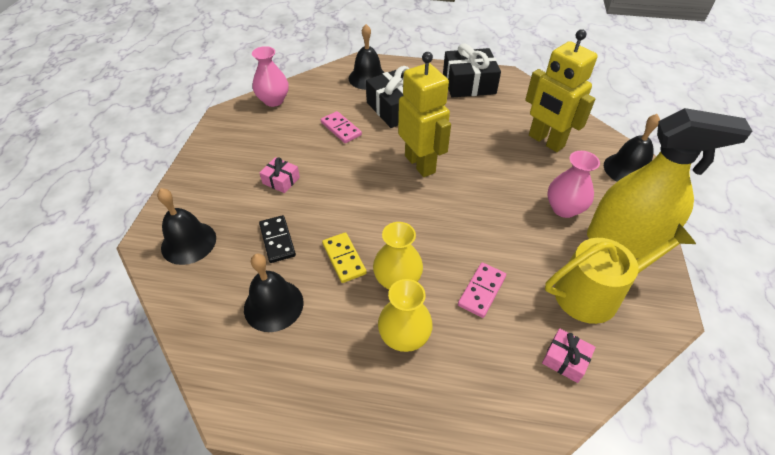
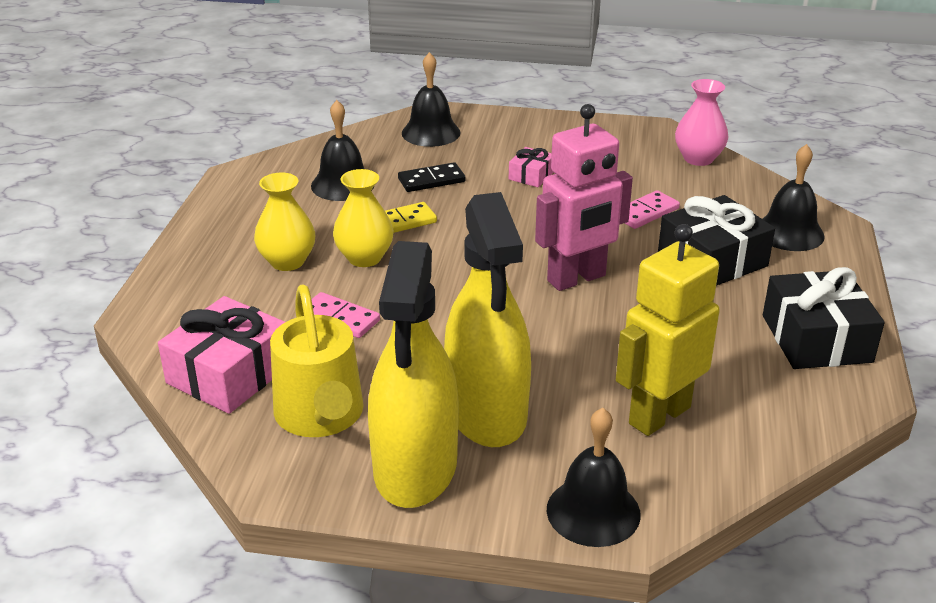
camera: 90 degrees right, 15 degrees down
yellow robot [398,52,451,177] -> pink robot [535,104,633,291]
pink gift [542,328,596,383] -> pink gift [158,296,285,414], size x1.99
pink vase [547,151,600,218] -> yellow spray bottle [444,192,531,447]

